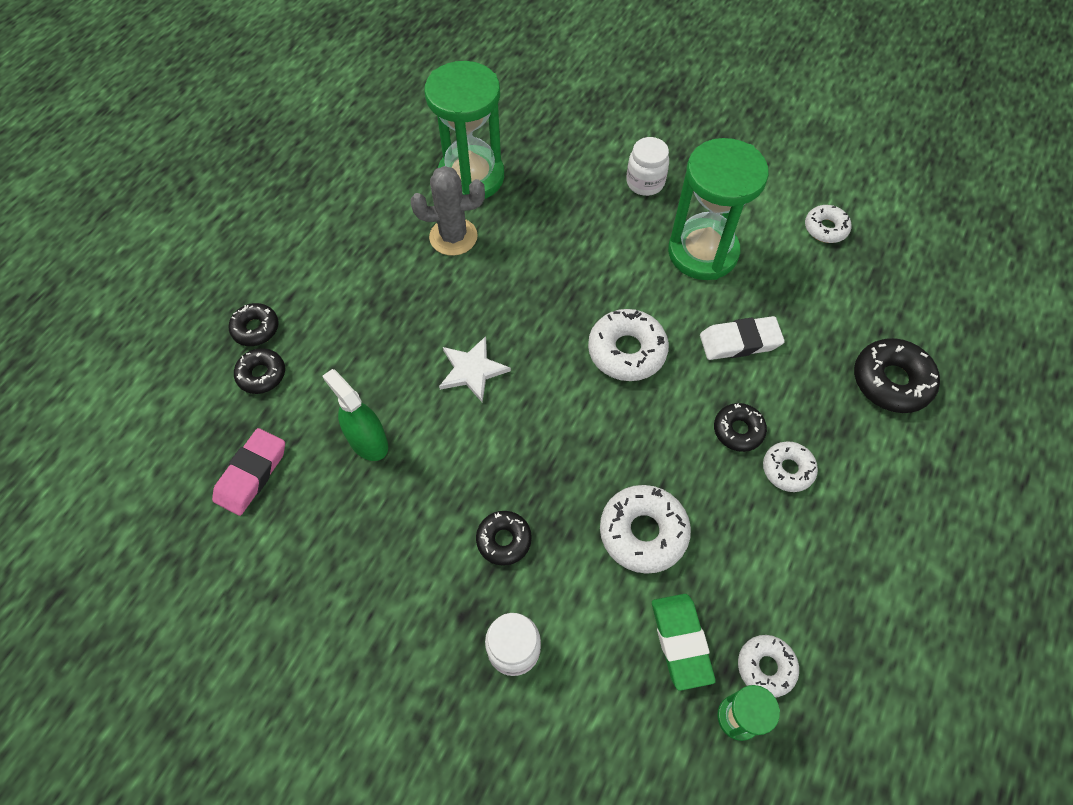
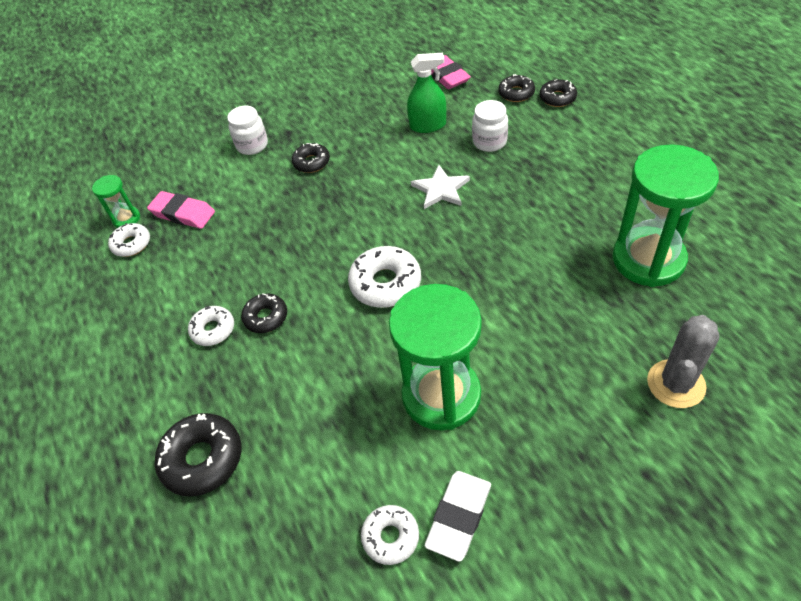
camera: 130 degrees right, 10 degrees down
grey cactus [411,166,485,256] -> grey cactus moved to [647,315,719,408]
white donut [600,485,691,574] -> none
white jar [626,137,669,196] -> white jar moved to [472,100,508,152]
green eraser [652,594,716,691] -> pink eraser [147,191,215,229]
white eraser [700,316,785,360] -> white eraser moved to [425,471,491,562]

